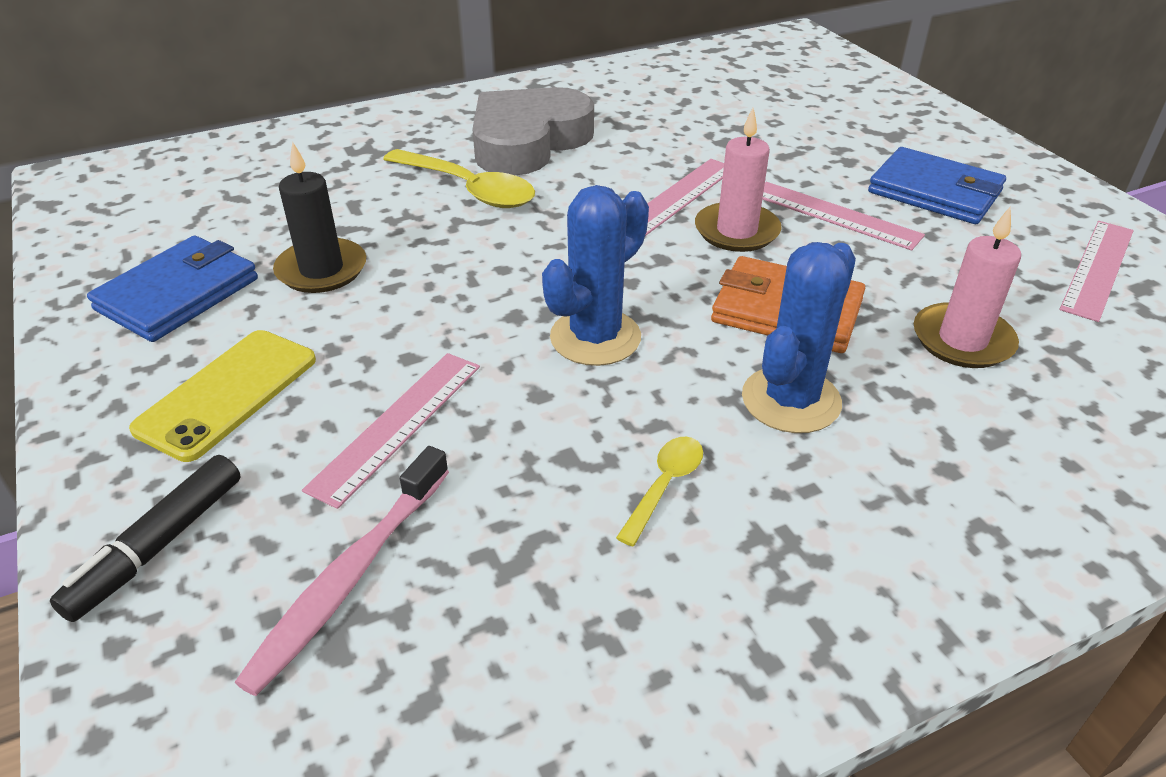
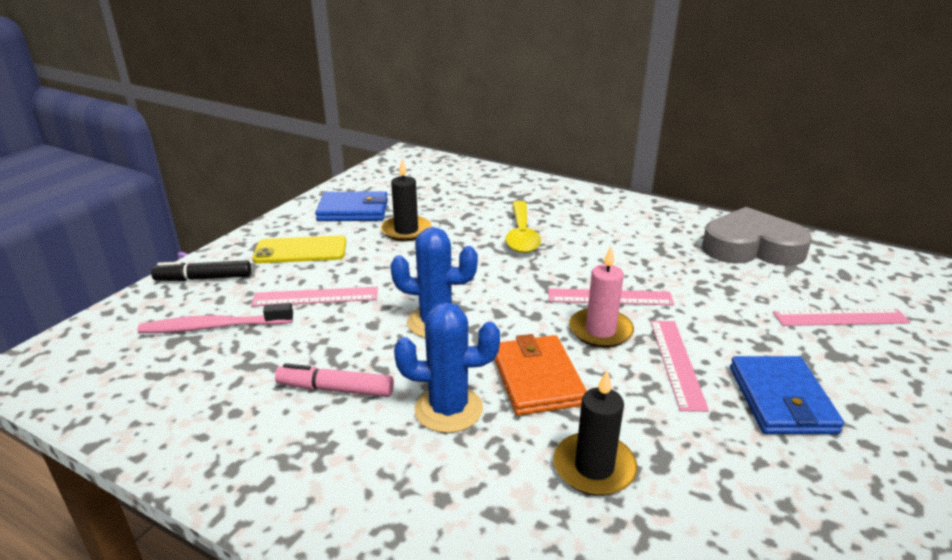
camera: 55 degrees right, 10 degrees down
grey heart [472,87,594,175] -> grey heart moved to [702,207,812,266]
yellow spoon [616,437,703,547] -> pink marker [275,363,394,397]
pink candle [914,207,1021,368] -> black candle [554,370,637,496]
pink ruler [1060,221,1134,322] -> pink ruler moved to [773,309,911,326]

